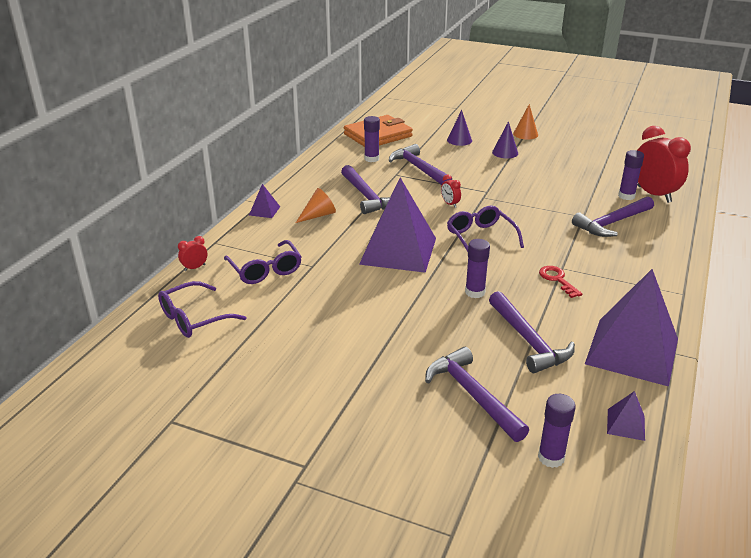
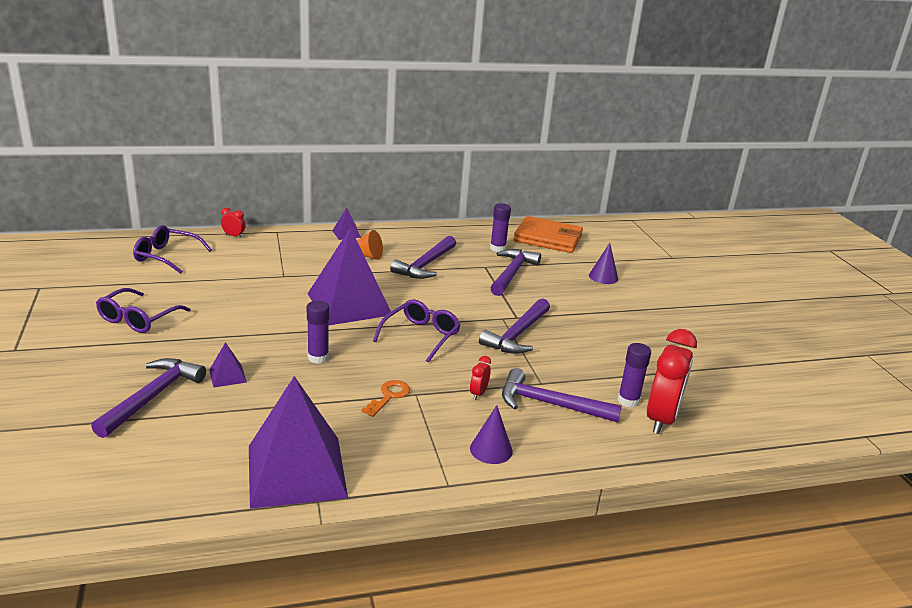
camera: 50 degrees right, 5 degrees down
purple glasses [224,240,302,284] -> purple glasses moved to [96,288,191,333]
red clock [441,175,461,208] -> red clock moved to [470,356,491,400]
purple hammer [489,291,575,373] -> purple hammer moved to [479,298,550,354]
purple cone [492,121,518,158] -> purple cone moved to [470,405,513,464]
orange cone [513,104,538,139] -> none
purple glue stick [538,394,576,468] -> none
red key [539,266,583,298] -> orange key [361,380,410,417]
purple pyramid [607,391,645,441] -> purple pyramid moved to [209,342,247,387]

